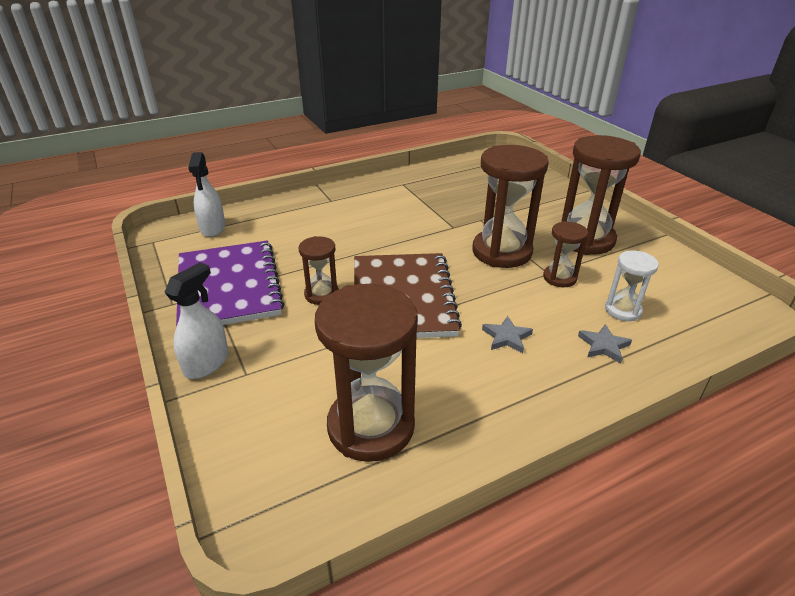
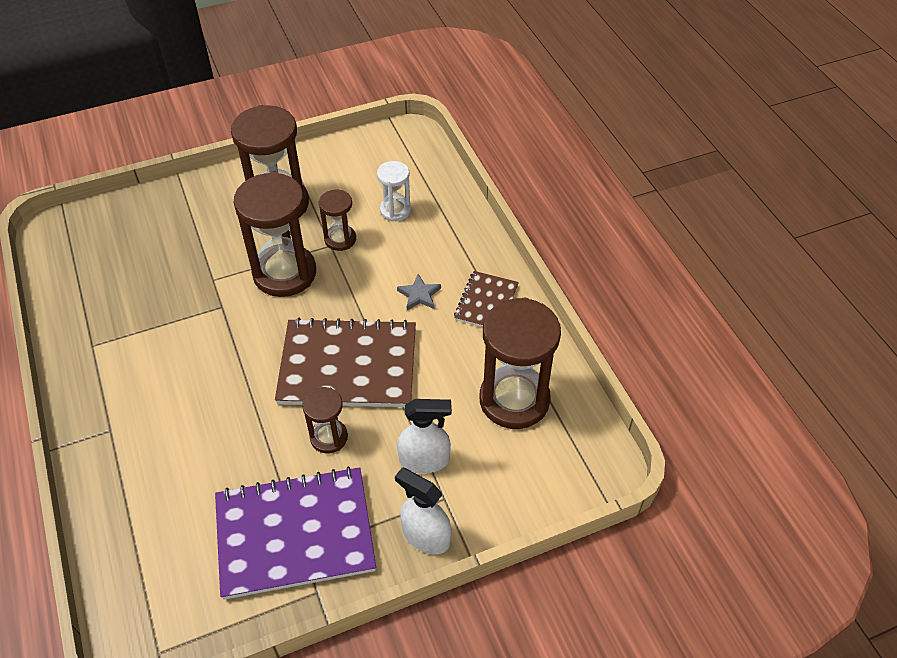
camera: 85 degrees left, 15 degrees up
white spray bottle [188,152,226,237] -> white spray bottle moved to [397,399,452,473]
grey star [578,324,632,363] -> none
none -> brown notebook [454,271,519,327]

